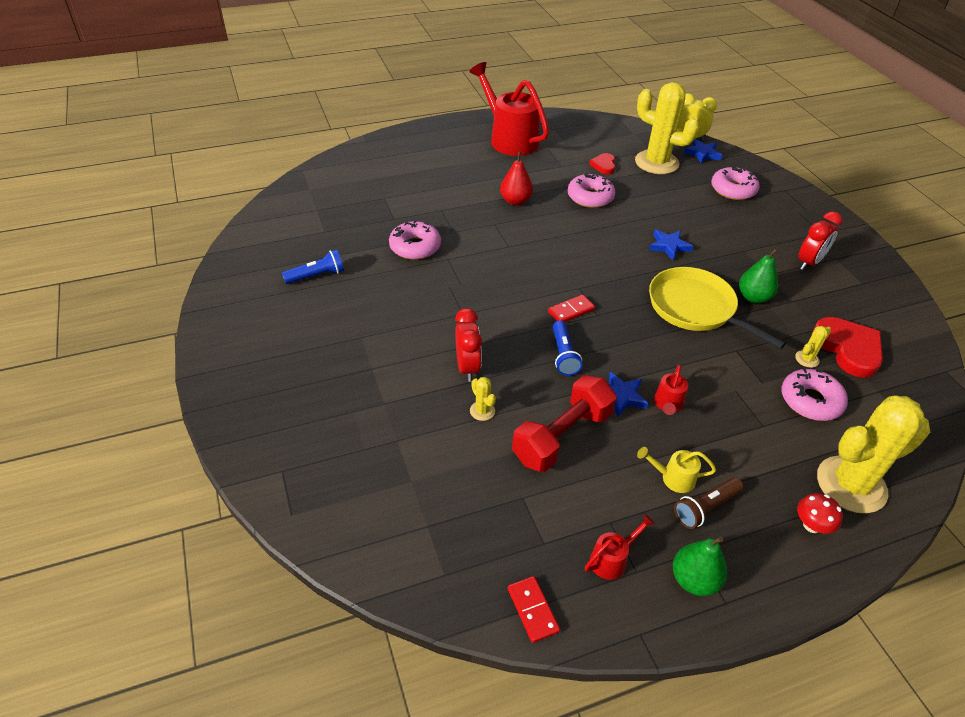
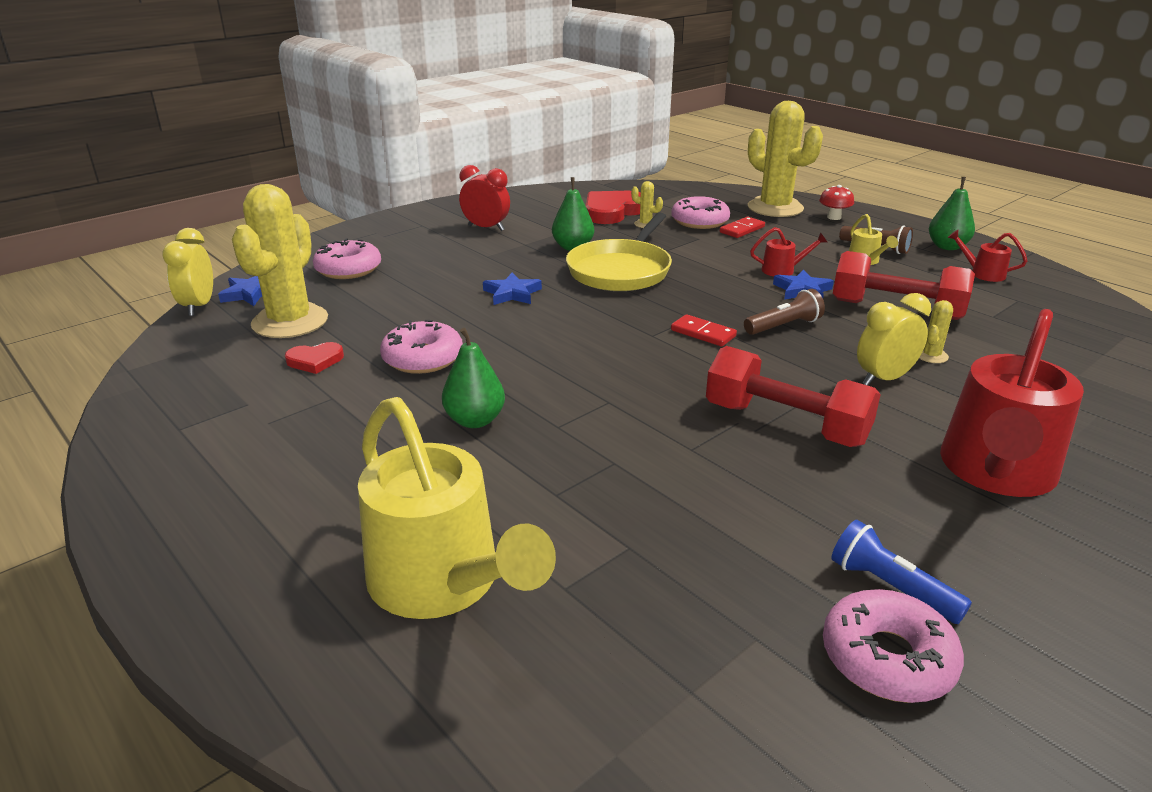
camera: 110 degrees left, 15 degrees down
pink donut [389,220,441,260] -> pink donut moved to [823,589,964,703]
red clock [455,308,482,382] -> yellow clock [857,293,931,385]
red watering can [469,62,549,156] -> red watering can moved to [940,309,1084,497]
red pear [500,152,533,206] -> green pear [442,328,505,428]
red domino [508,576,560,643] -> red domino moved to [720,217,765,238]
blue flashlight [553,320,582,376] -> brown flashlight [744,289,825,335]
none -> yellow watering can [358,397,556,619]
none -> red dumbbell [706,346,881,447]

